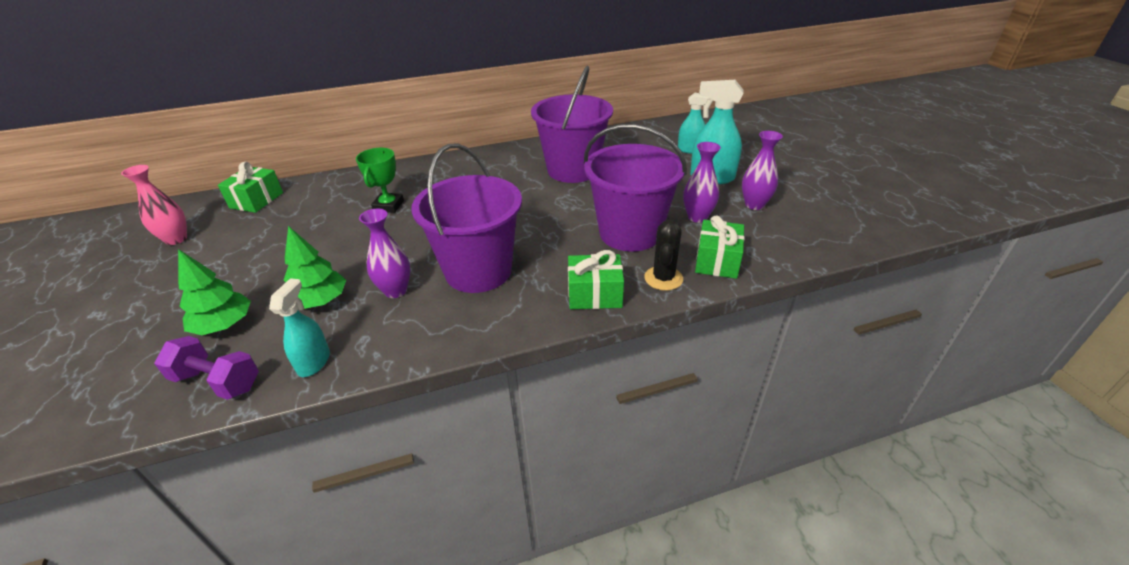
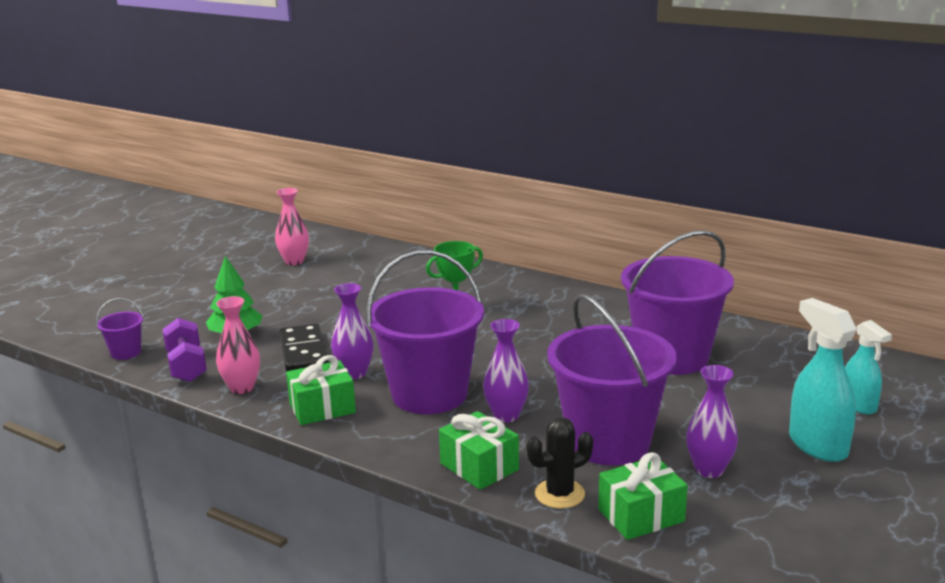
camera: 50 degrees right, 15 degrees down
green gift [218,162,283,213] -> green gift moved to [286,355,356,425]
turquoise spray bottle [269,278,330,377] -> pink vase [216,296,260,394]
green tree [284,226,346,309] -> black domino [279,324,328,372]
purple vase [742,131,783,210] -> purple vase moved to [483,319,529,423]
none -> purple bucket [96,298,144,360]

